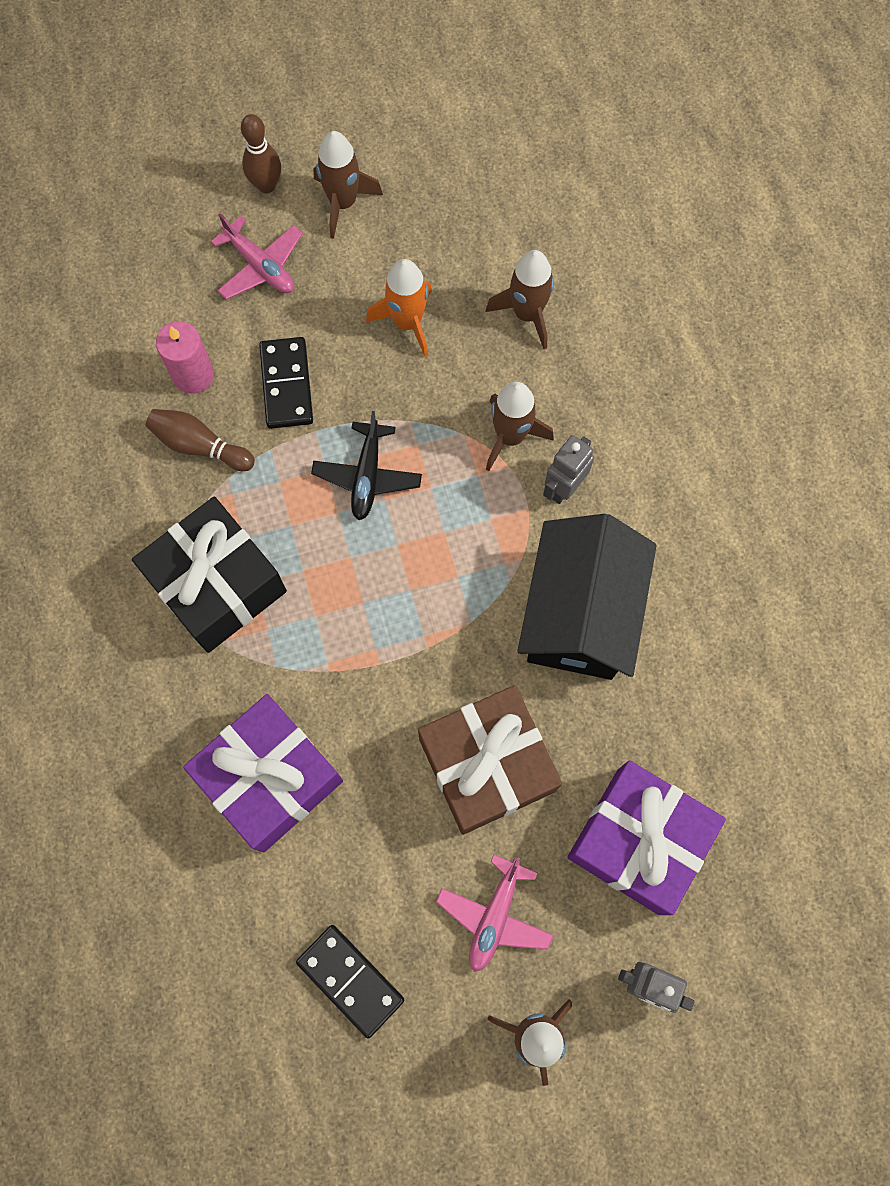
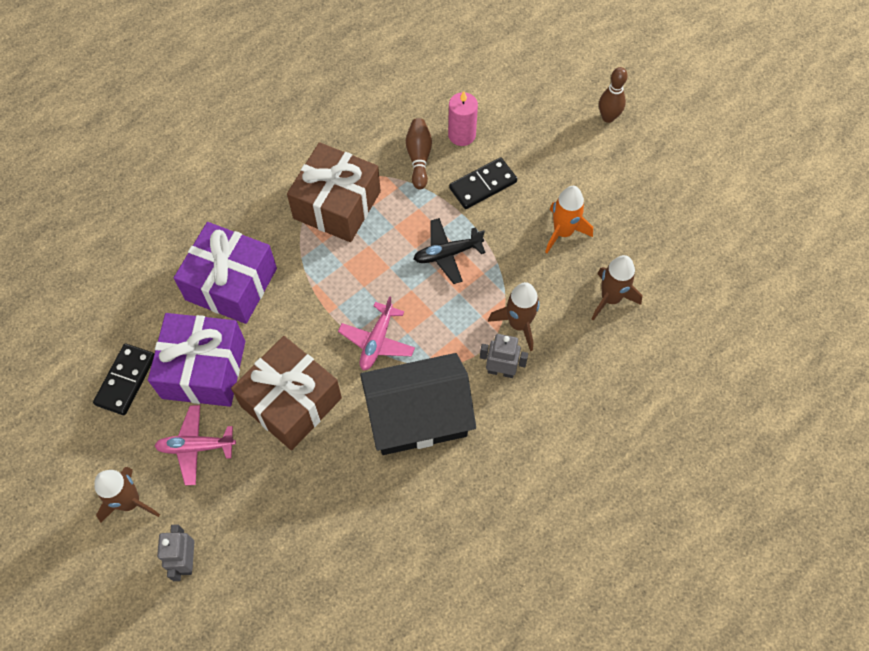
camera: 65 degrees right, 10 degrees down
black gift [132,497,287,653] -> brown gift [287,142,381,242]
pink plane [211,213,303,300] -> pink plane moved to [338,296,415,370]
brown rocket [313,131,383,239] -> none
purple gift [567,760,726,915] -> purple gift moved to [148,313,245,407]

